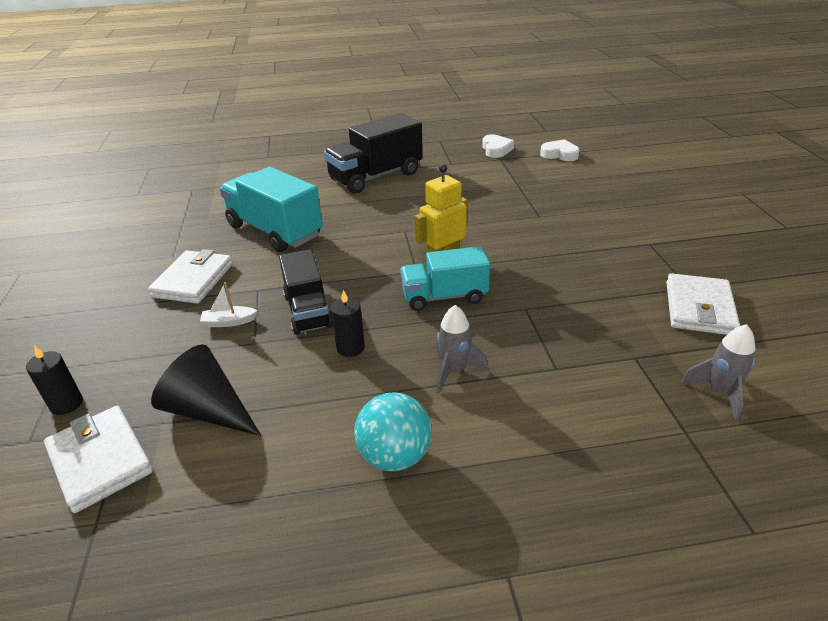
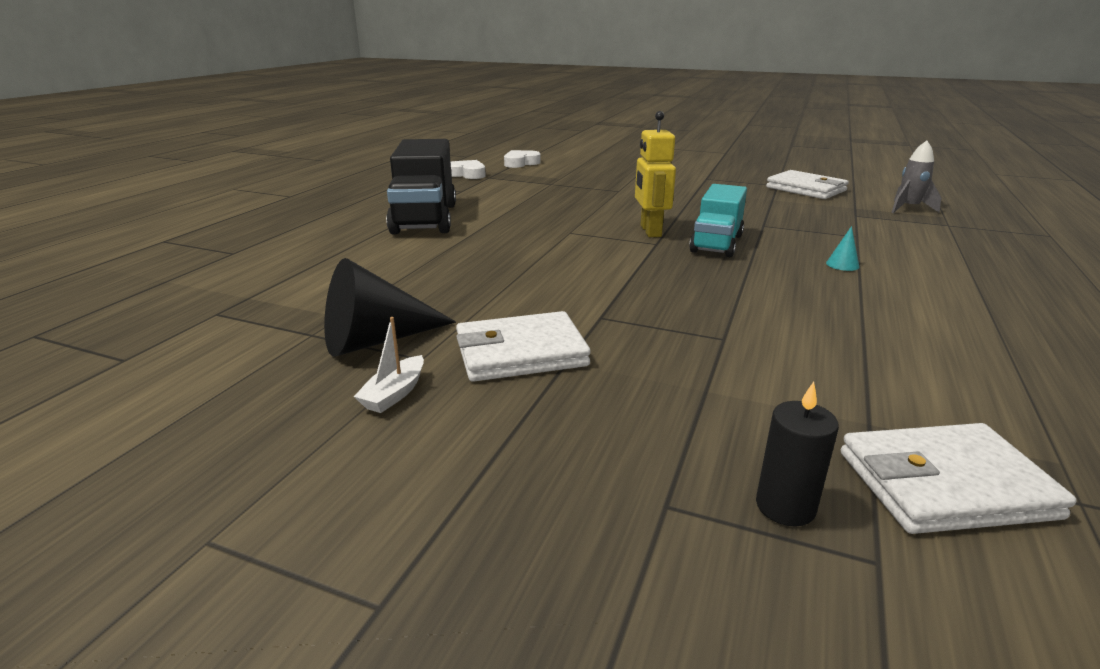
camera: 60 degrees left, 10 degrees down
white wallet [148,249,233,304] -> white wallet turned 60 degrees counterclockwise [456,311,591,382]
black cone [151,344,261,436] -> black cone moved to [324,258,456,356]
white boat [200,282,257,327] -> white boat moved to [353,317,424,413]
turquoise truck [220,167,323,252] -> none
black truck [279,249,333,335] -> none
black candle [331,290,365,357] -> none
turquoise ball [354,392,432,472] -> none
grey rocket [436,305,489,393] -> turquoise cone [826,226,859,271]

